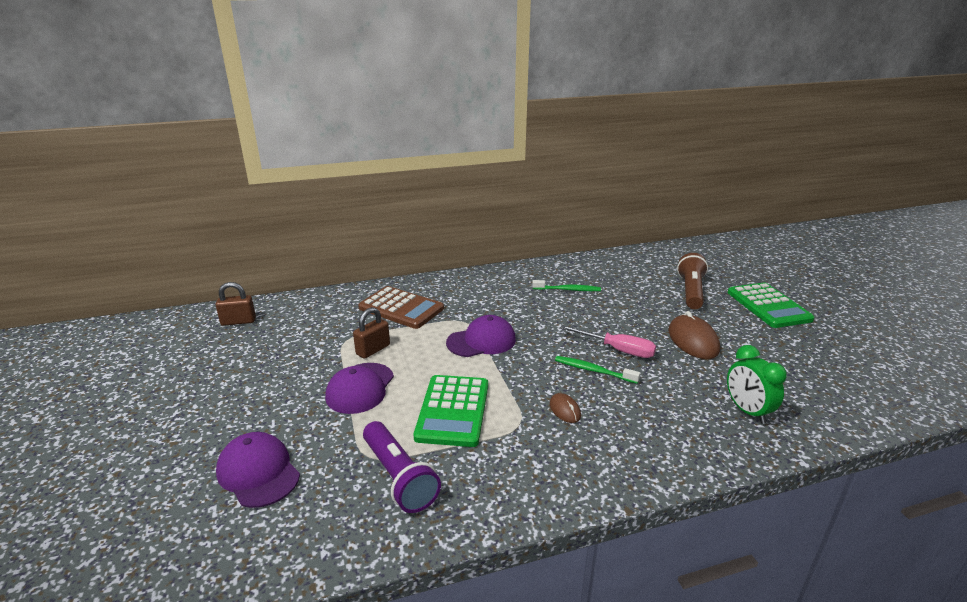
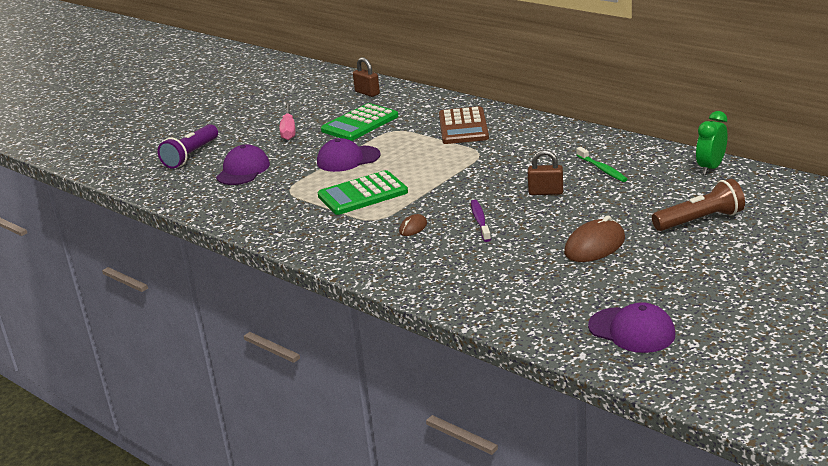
camera: 60 degrees right, 0 degrees up
brown padlock [353,307,390,359] -> brown padlock moved to [528,150,563,195]
purple flashlight [363,421,441,513] -> purple flashlight moved to [157,124,218,169]
purple cap [446,315,516,357] -> purple cap moved to [588,302,675,353]
green toothbrush [555,356,640,384] -> purple toothbrush [471,200,491,242]
pink screwdriver [560,325,656,358] -> pink screwdriver moved to [280,103,295,140]
green clock [727,345,787,424] -> green clock moved to [696,111,728,175]
green calculator [728,283,815,328] -> green calculator moved to [321,103,398,141]

